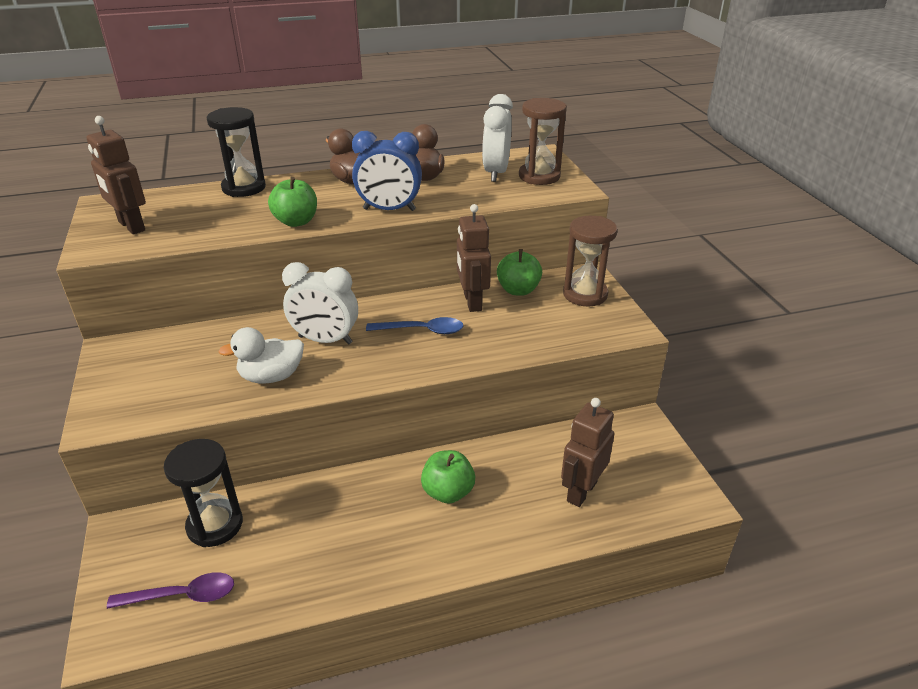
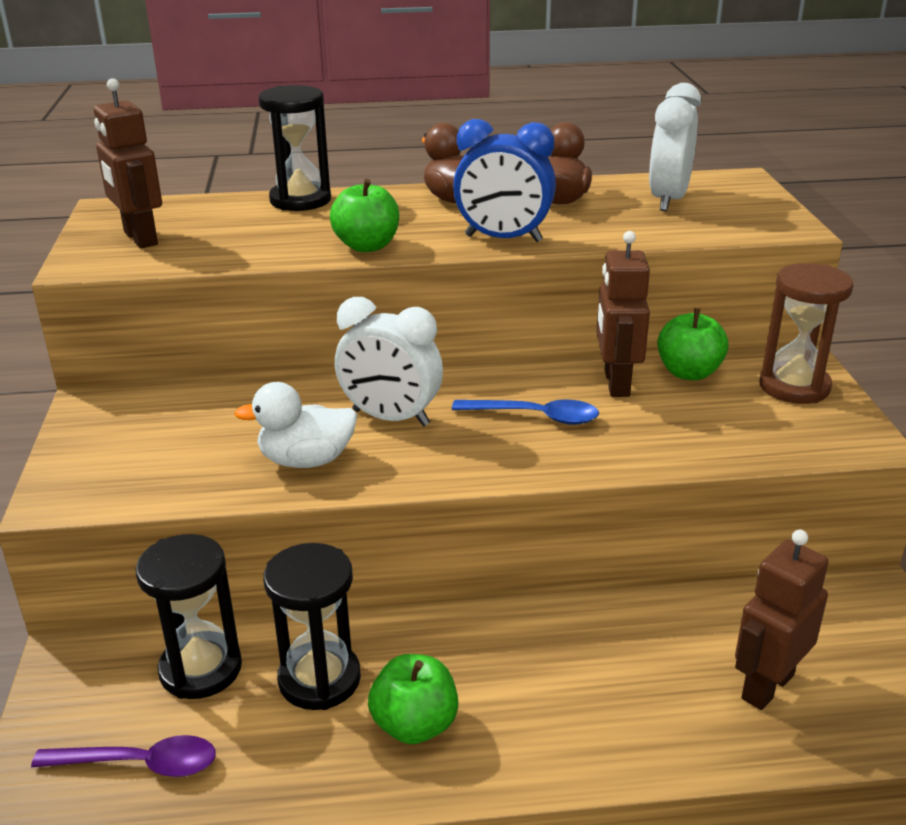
camera: 10 degrees right, 5 degrees down
green apple [421,450,475,504] -> green apple moved to [368,654,458,744]
brown hourglass [519,98,567,185] -> none
none -> black hourglass [263,543,361,710]

